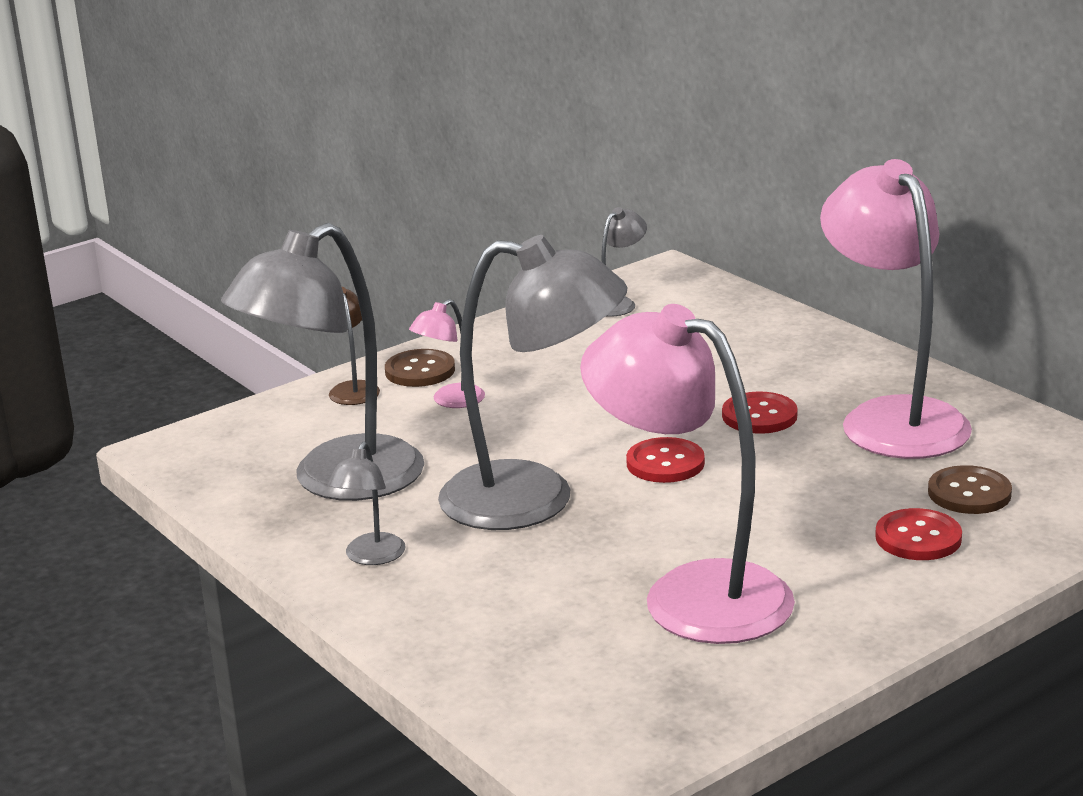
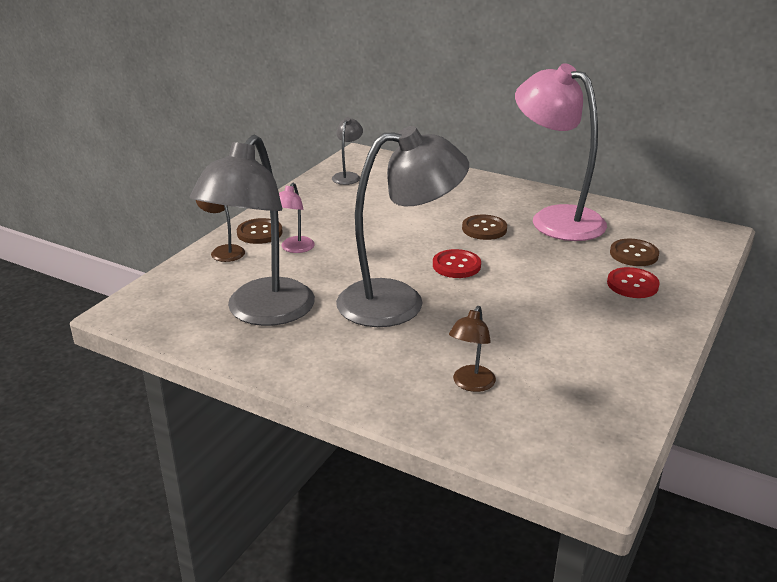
camera: 25 degrees left, 5 degrees up
grey lamp [328,442,406,565] -> none
pink lamp [580,304,795,644] -> none
red button [722,391,798,434] -> brown button [462,215,507,240]
none -> brown lamp [449,306,496,392]

